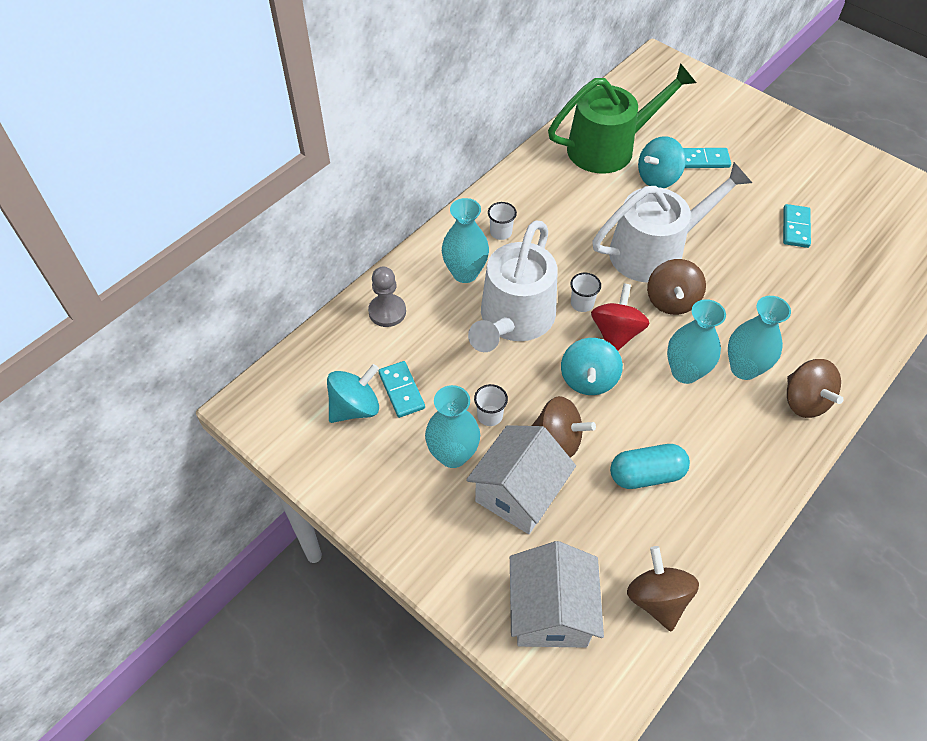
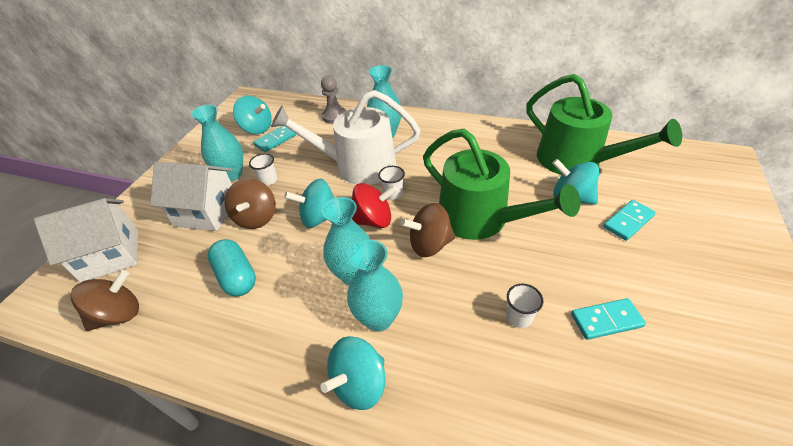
camera: 70 degrees right, 10 degrees down
white cup [488,202,517,240] -> white cup moved to [506,284,543,328]
white watering can [592,162,752,283] -> green watering can [423,128,580,240]
turquoise domino [683,148,731,168] -> turquoise domino turned 75 degrees clockwise [603,200,656,241]
brown spinning top [787,359,843,418] -> turquoise spinning top [320,336,385,410]

